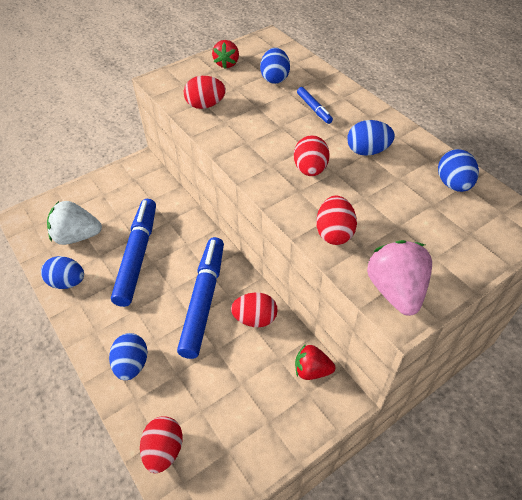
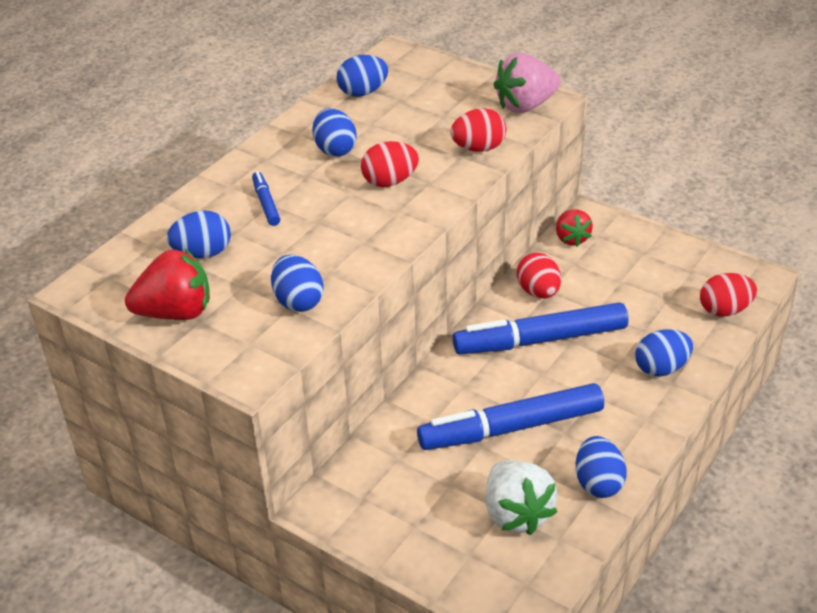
camera: 110 degrees left, 10 degrees down
red egg [184,76,226,109] -> blue egg [271,255,324,312]
red strawberry [212,40,239,69] -> red strawberry [125,249,210,320], size x1.54
blue marker [297,87,333,124] -> blue marker turned 60 degrees counterclockwise [252,171,280,226]

